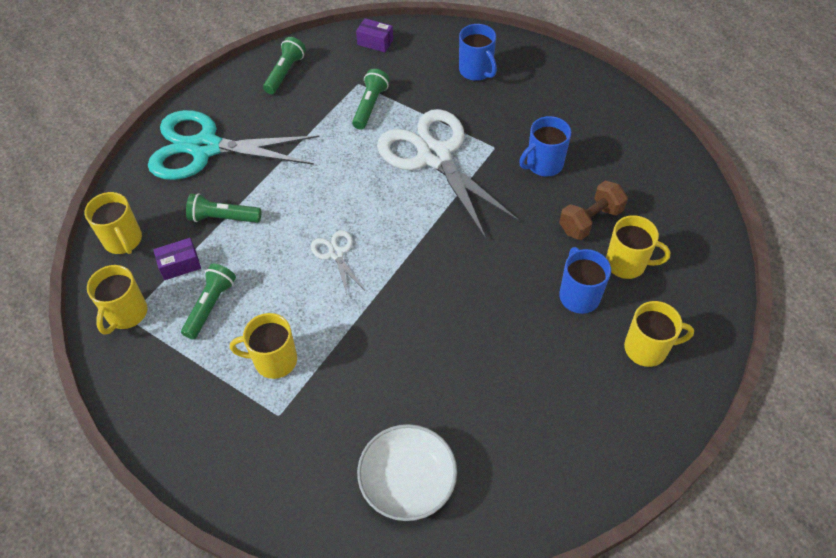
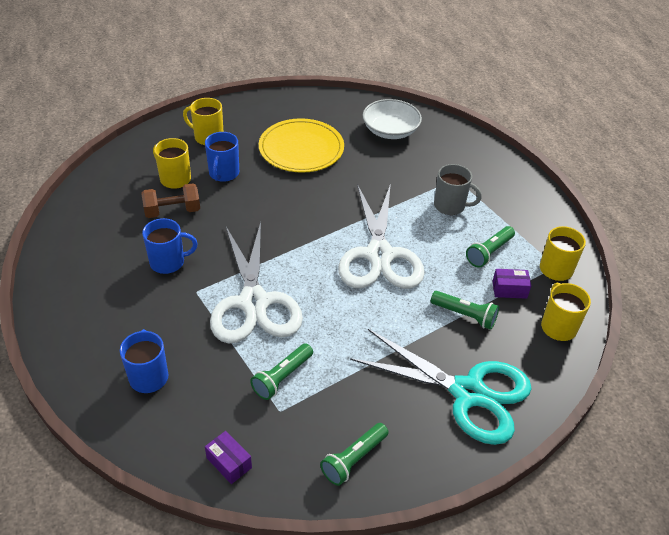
camera: 160 degrees left, 10 degrees down
yellow mug [230,313,297,379] -> grey mug [434,164,482,215]
white scissors [311,230,364,295] -> white scissors [338,183,425,289], size x2.32
none -> yellow plate [259,118,344,173]

